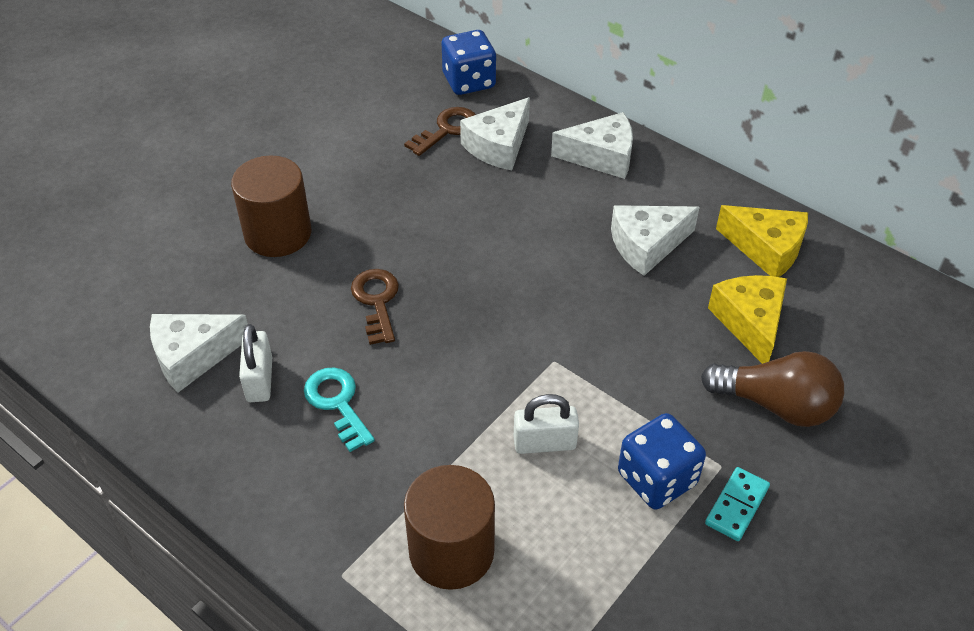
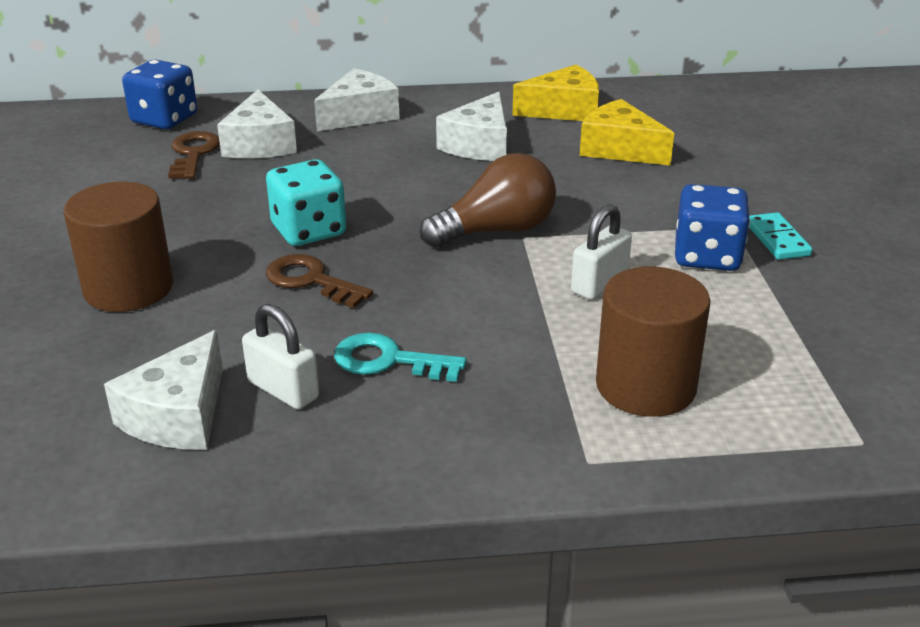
camera: 45 degrees left, 15 degrees down
brown light bulb [701,351,844,427] -> brown light bulb moved to [420,153,556,248]
none -> turquoise dice [266,159,346,246]

